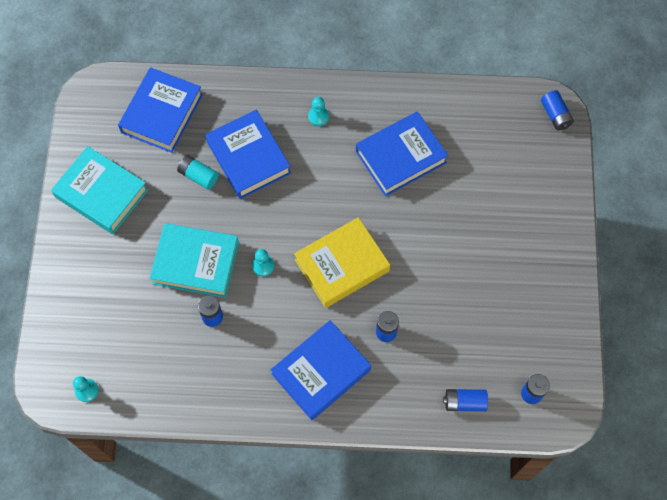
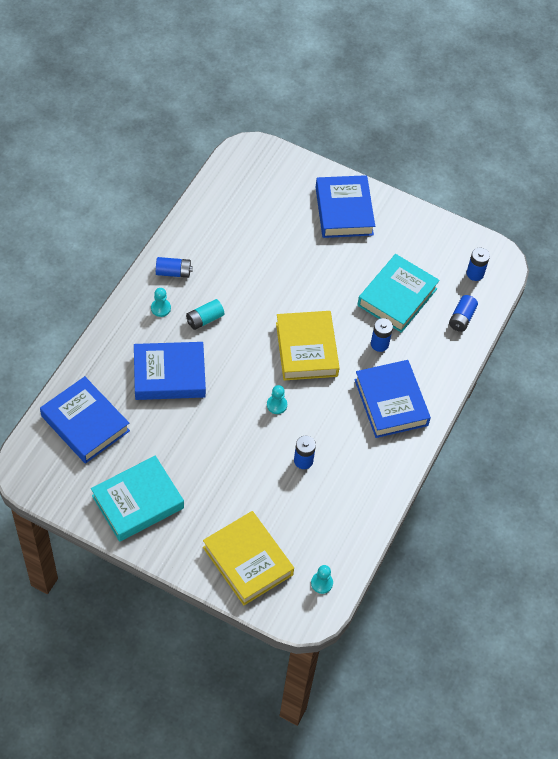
camera: 70 degrees left, 10 degrees down
turquoise book [150,223,239,298] -> turquoise book moved to [357,254,440,333]
turquoise battery [177,155,219,190] -> turquoise battery moved to [186,299,224,330]
blue book [356,111,448,196] -> blue book moved to [315,175,375,238]
blue battery [541,90,574,131] -> blue battery moved to [156,257,193,278]
none -> yellow book [203,511,294,605]

